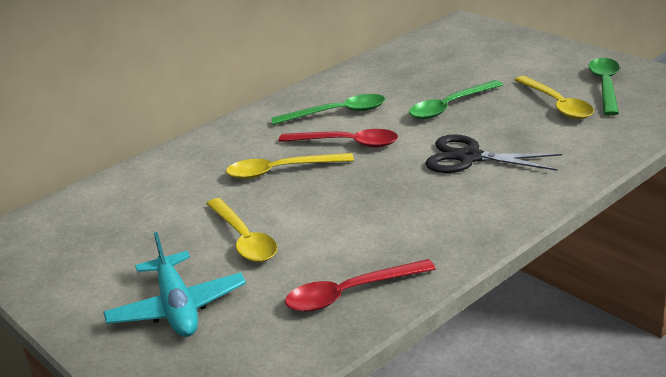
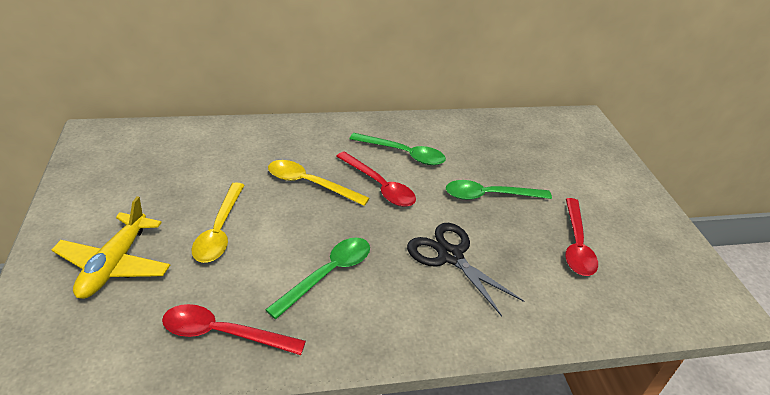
camera: 25 degrees right, 10 degrees up
turquoise plane [103,232,246,337] -> yellow plane [51,196,170,299]
yellow spoon [515,76,594,119] -> red spoon [565,198,598,276]
green spoon [588,58,620,116] -> green spoon moved to [265,238,370,319]

